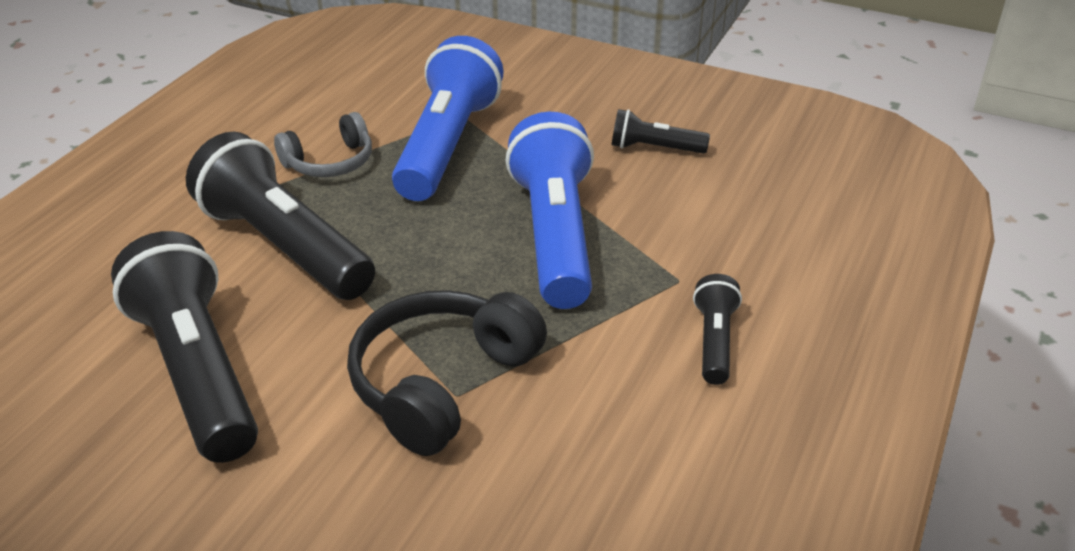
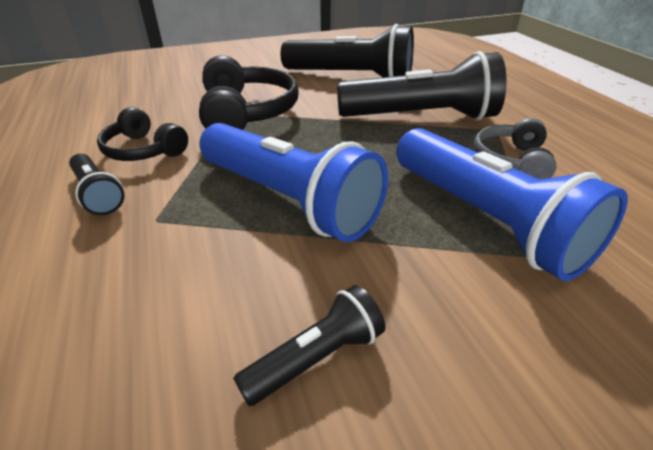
camera: 135 degrees right, 0 degrees up
none -> black headphones [97,107,188,161]

